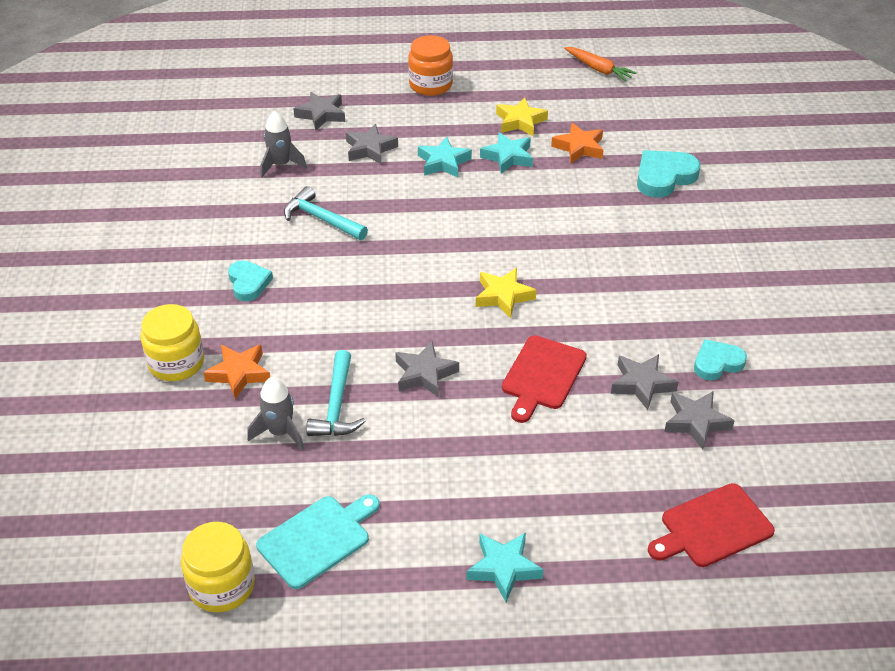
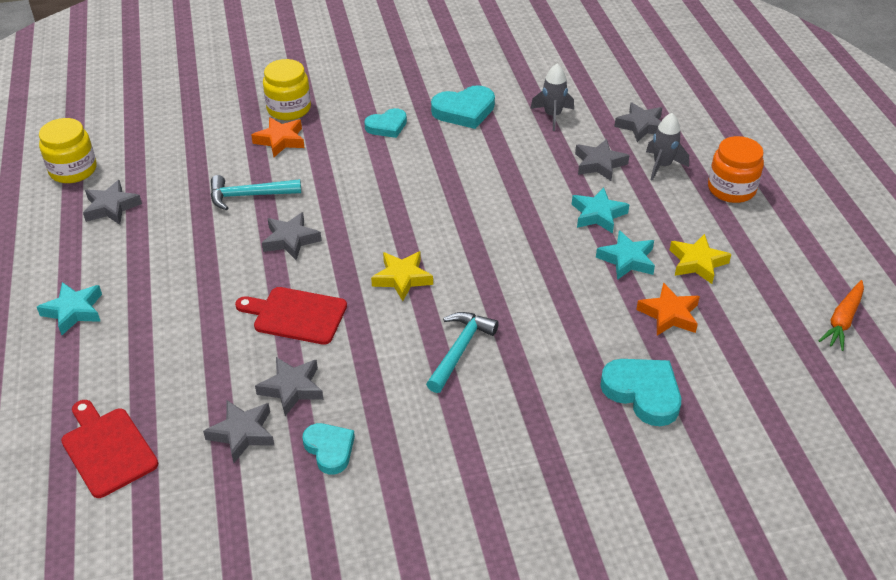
camera: 80 degrees right, 0 degrees up
grey rocket [247,377,304,450] -> grey rocket moved to [646,113,689,181]
turquoise cutting board [256,494,380,589] -> grey star [83,180,142,225]
turquoise hammer [284,186,368,240] -> turquoise hammer moved to [426,312,499,393]
none -> turquoise heart [431,85,495,129]

